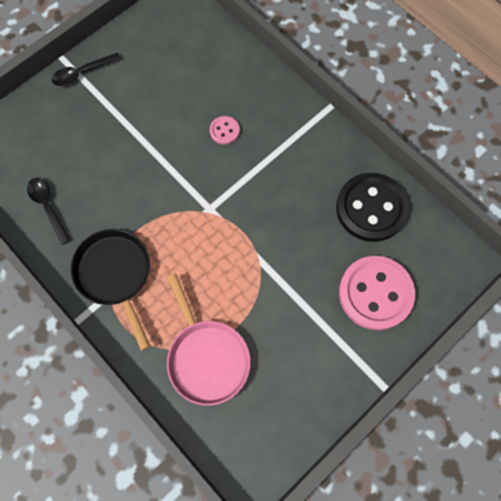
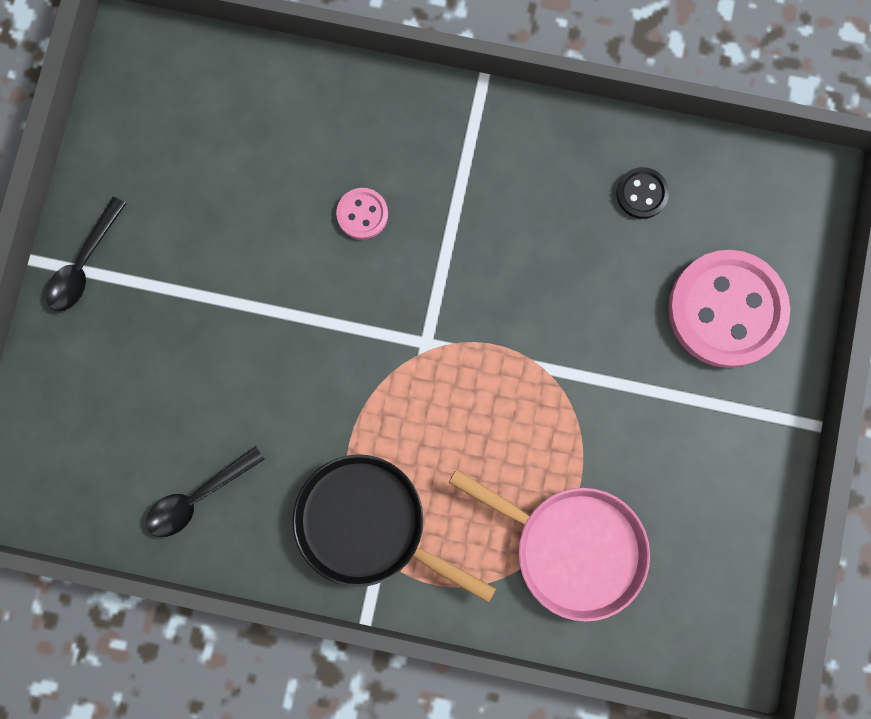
camera: 35 degrees left, 10 degrees up
black spoon [27,178,71,245] -> black spoon turned 60 degrees counterclockwise [146,446,265,537]
black button [336,173,409,242] -> black button [616,167,669,219], size x0.45

